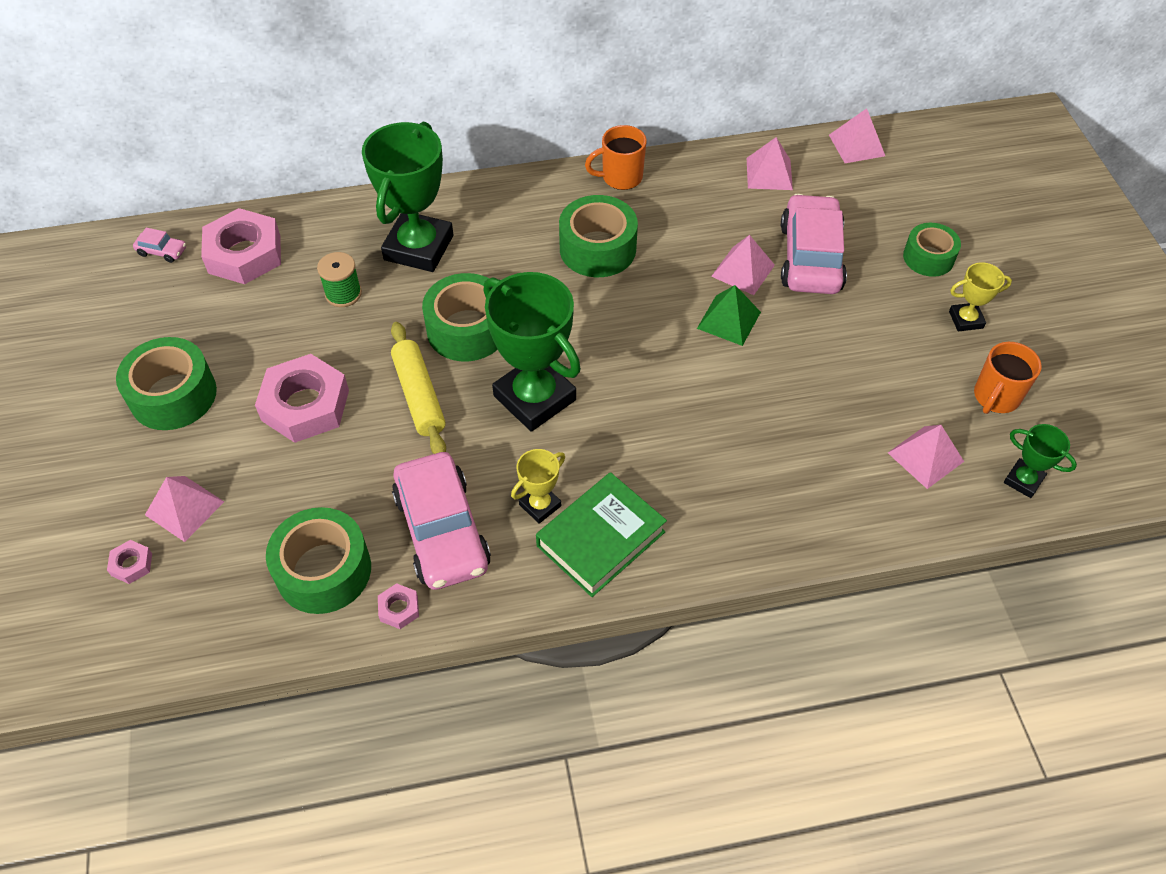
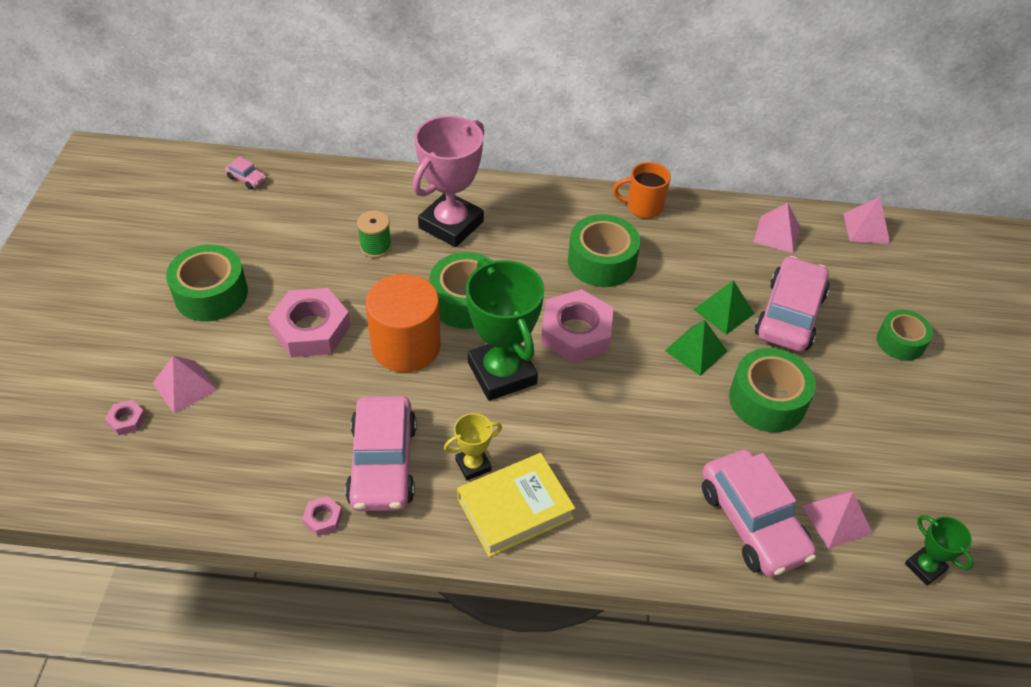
camera: 15 degrees right, 5 degrees down
pink nut [201,208,281,284] -> pink nut moved to [541,289,614,363]
green tape [266,507,371,614] -> green tape moved to [729,348,816,432]
green trophy [362,122,454,272] -> pink trophy [413,115,484,247]
yellow rolling pin [391,322,446,454] -> orange cylinder [366,274,441,372]
green book [536,472,667,597] -> yellow book [457,453,575,557]
pink pyramid [711,235,775,295] -> green pyramid [693,280,755,335]
yellow trophy [949,262,1012,331] -> none
orange mug [974,342,1042,414] -> none
none -> pink car [702,449,816,577]

